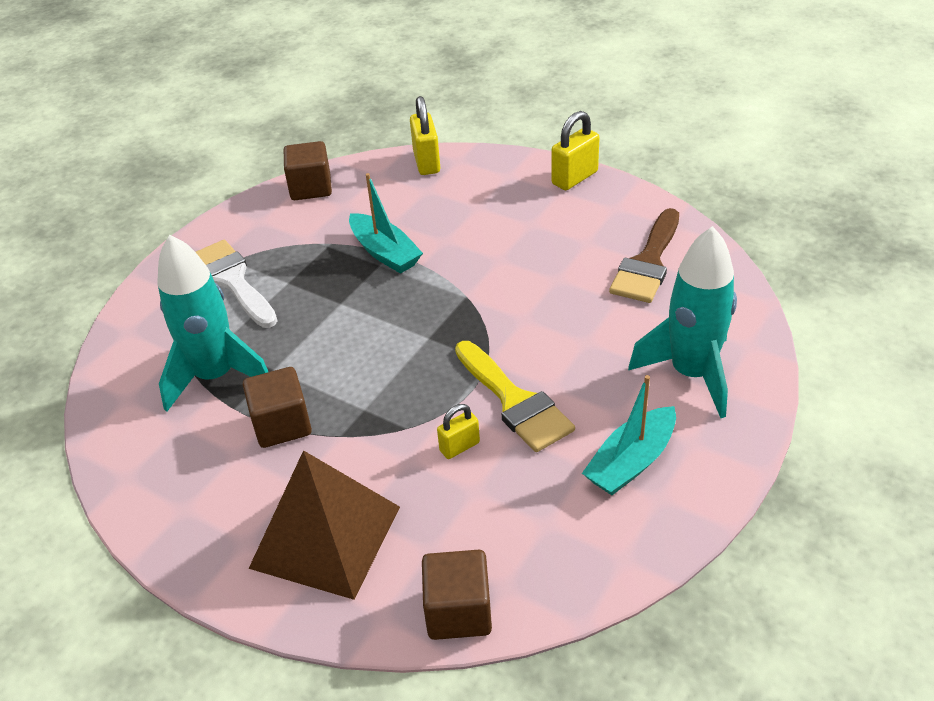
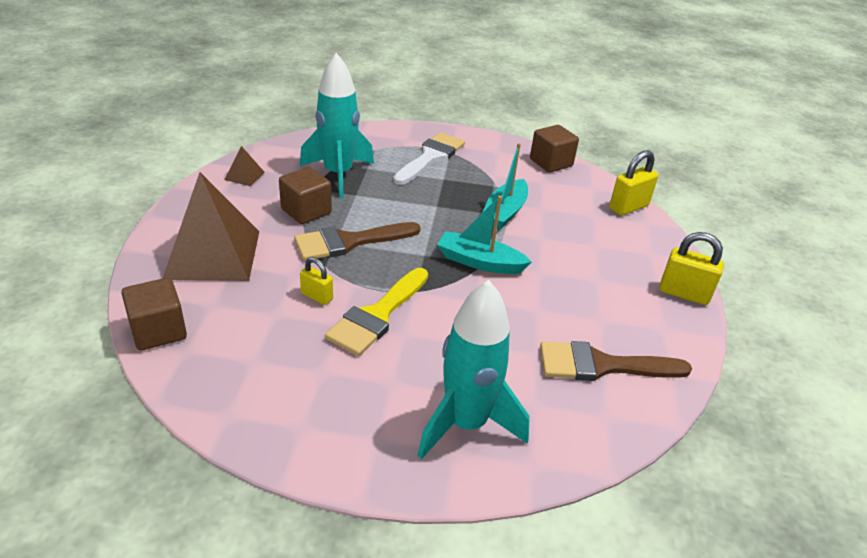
camera: 60 degrees right, 5 degrees down
turquoise boat [582,375,676,495] -> turquoise boat moved to [437,196,532,274]
none -> brown pyramid [225,146,265,186]
none -> brown brush [294,222,421,261]

